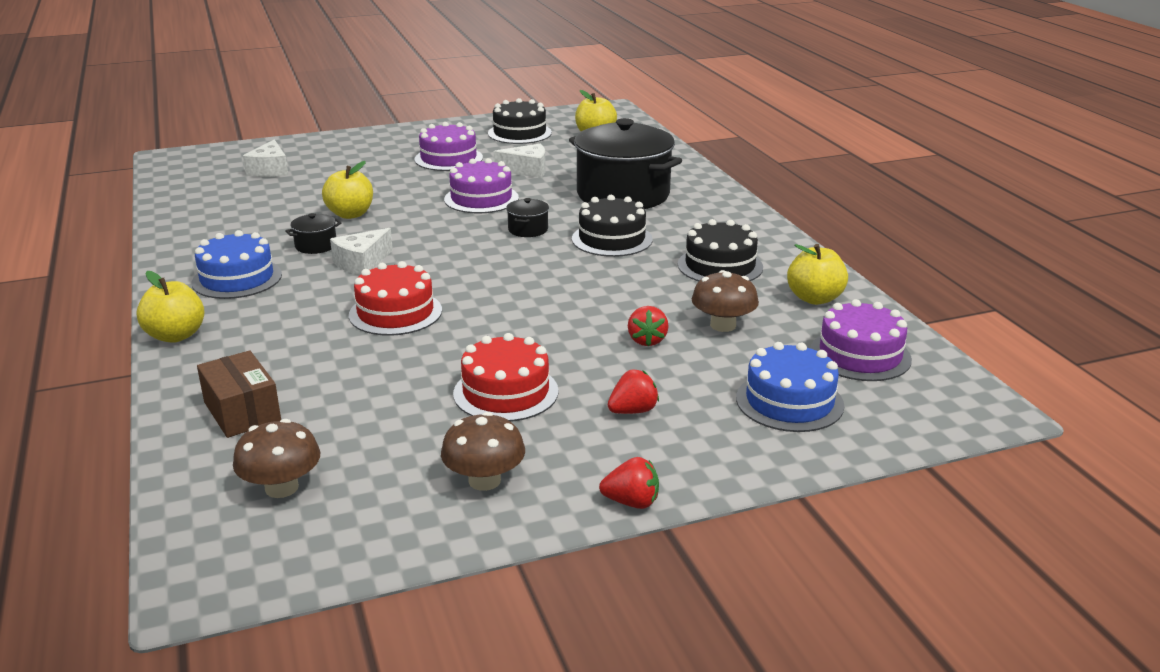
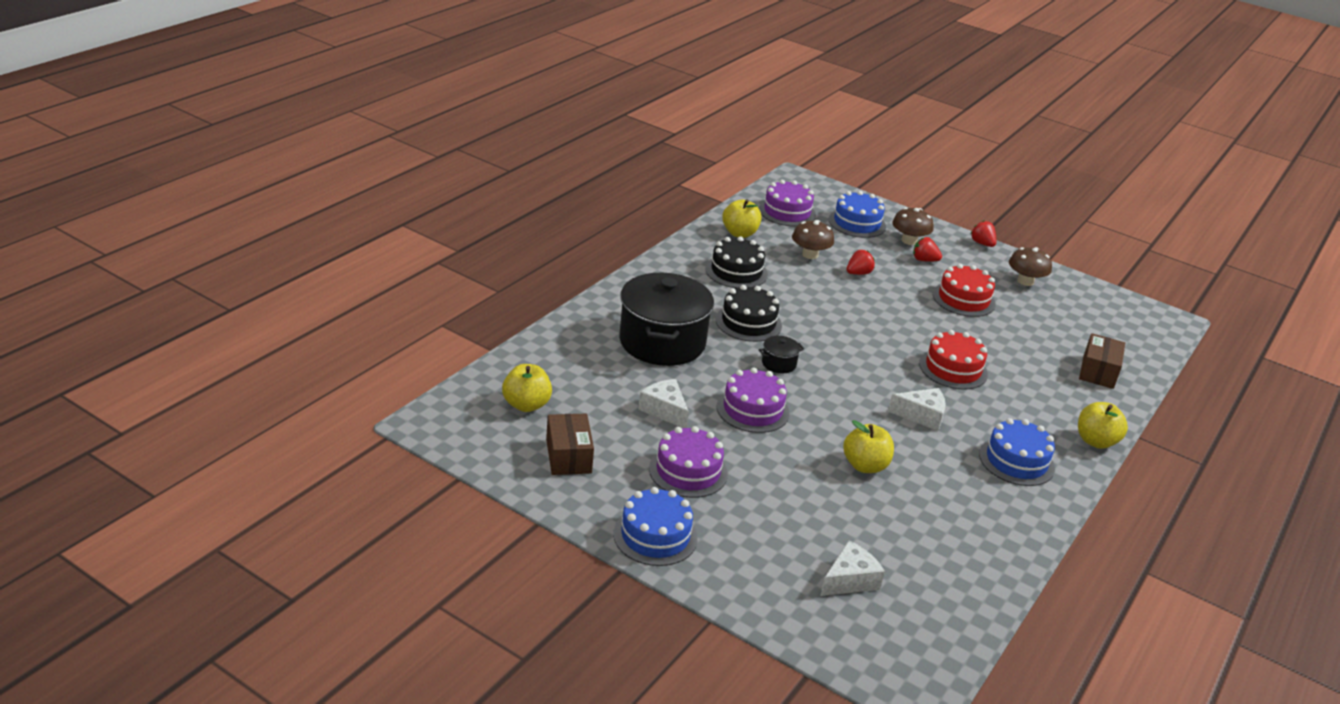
camera: 130 degrees left, 5 degrees up
brown mushroom [233,419,320,498] -> brown mushroom moved to [892,207,934,245]
black pot [285,213,342,254] -> none
black cake [488,98,552,144] -> brown box [546,414,594,475]
none -> blue cake [613,487,698,566]

